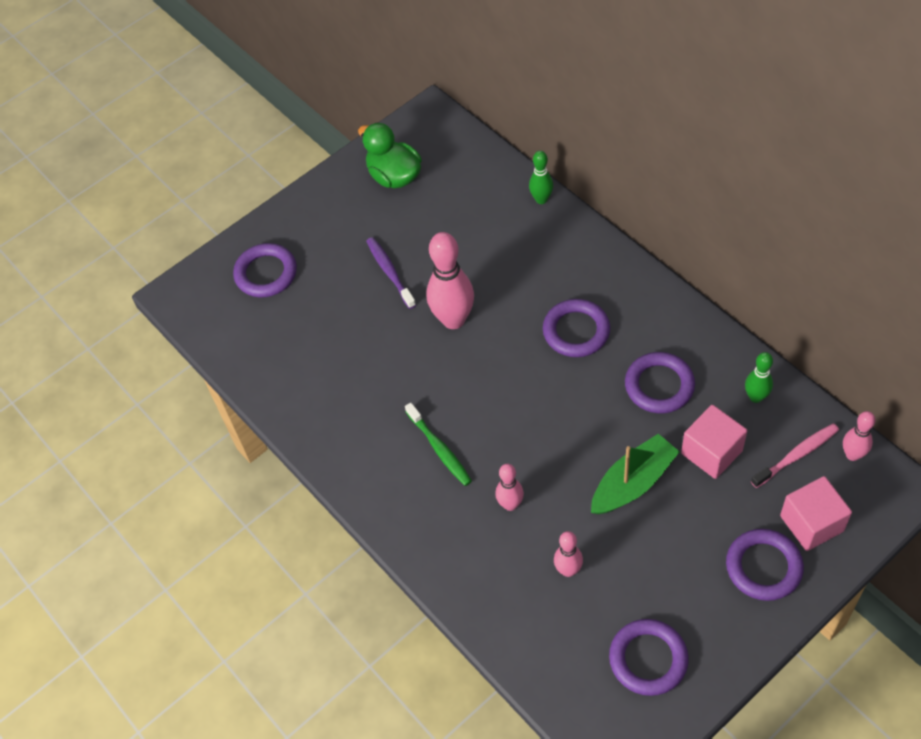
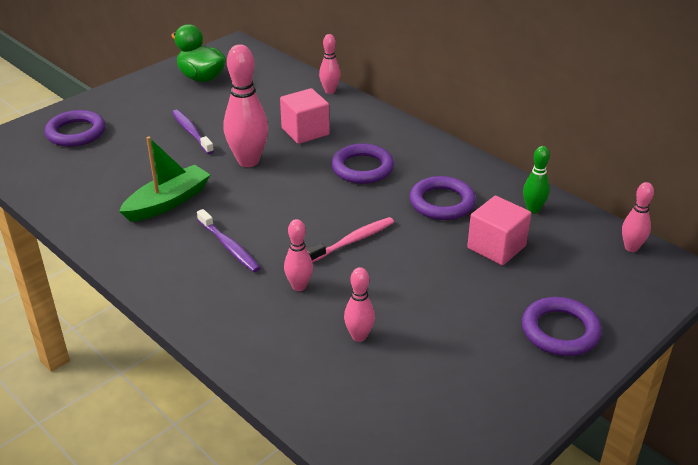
camera: 10 degrees left, 20 degrees down
green toothbrush [405,403,472,486] -> purple toothbrush [197,209,260,272]
green bowling pin [529,151,553,204] -> pink bowling pin [319,34,340,94]
green boat [591,434,680,514] -> green boat moved to [119,137,210,222]
purple ring [609,619,689,696] -> none
pink toothbrush [751,423,839,488] -> pink toothbrush moved to [307,217,394,263]
pink cube [780,476,852,551] -> pink cube moved to [280,88,330,144]

